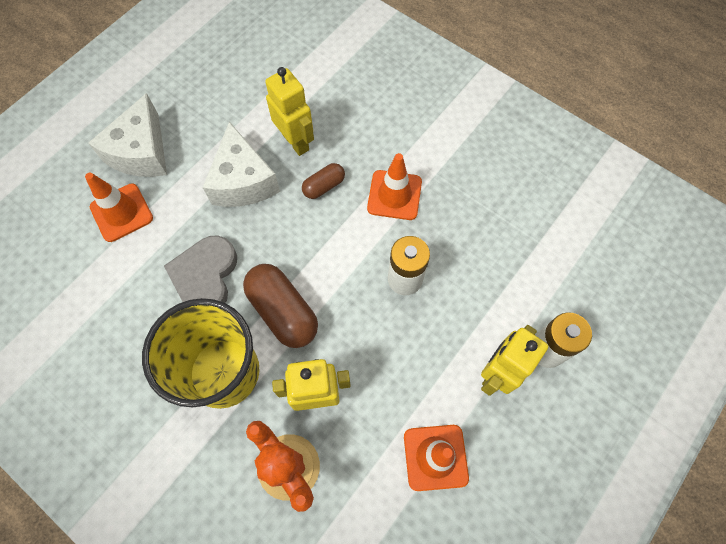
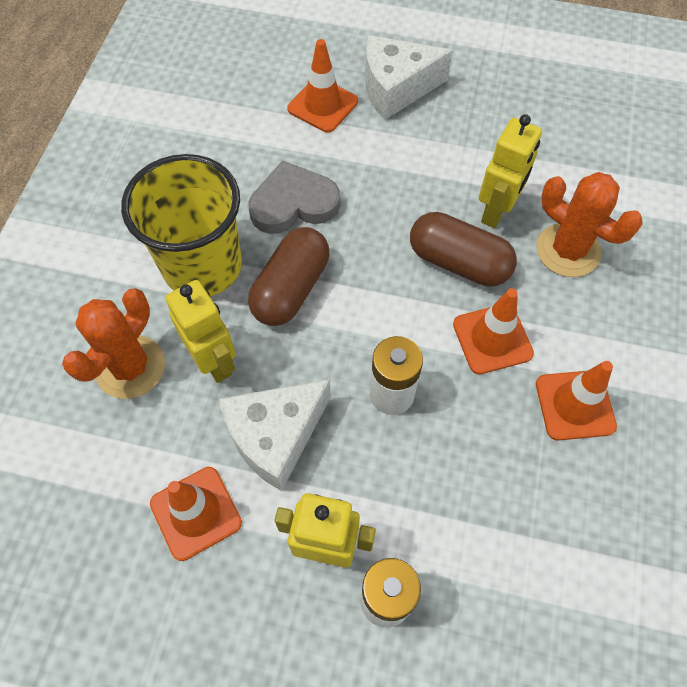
camera: 65 degrees right, 5 degrees down
white cheese [202,122,280,207] -> white cheese moved to [219,379,331,491]
brown capsule [302,163,345,199] -> brown capsule [410,212,517,287], size x1.82
none -> orange cactus [536,172,643,277]
none -> orange traffic cone [536,361,617,441]

